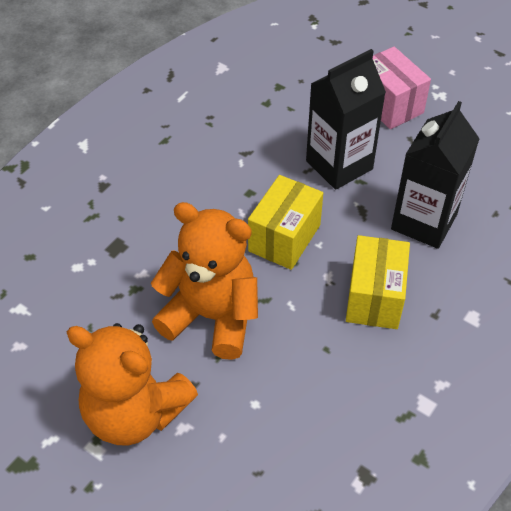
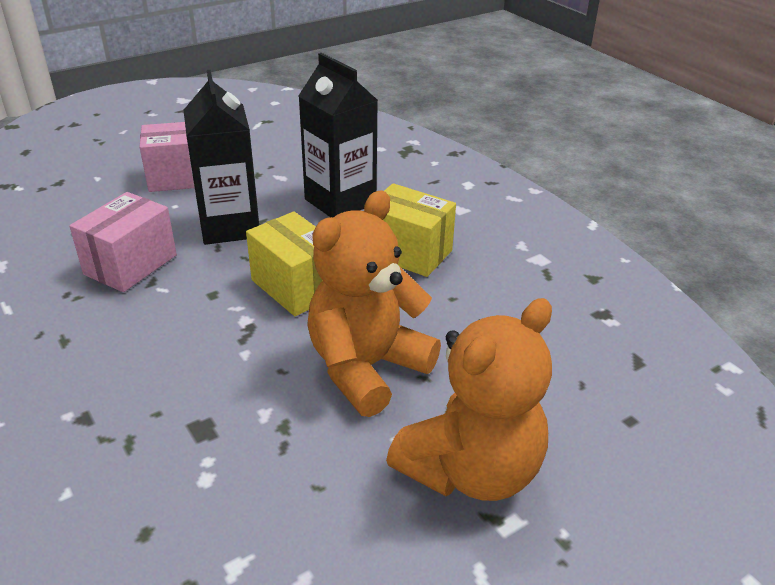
camera: 70 degrees left, 15 degrees down
none -> pink box [69,192,177,292]

